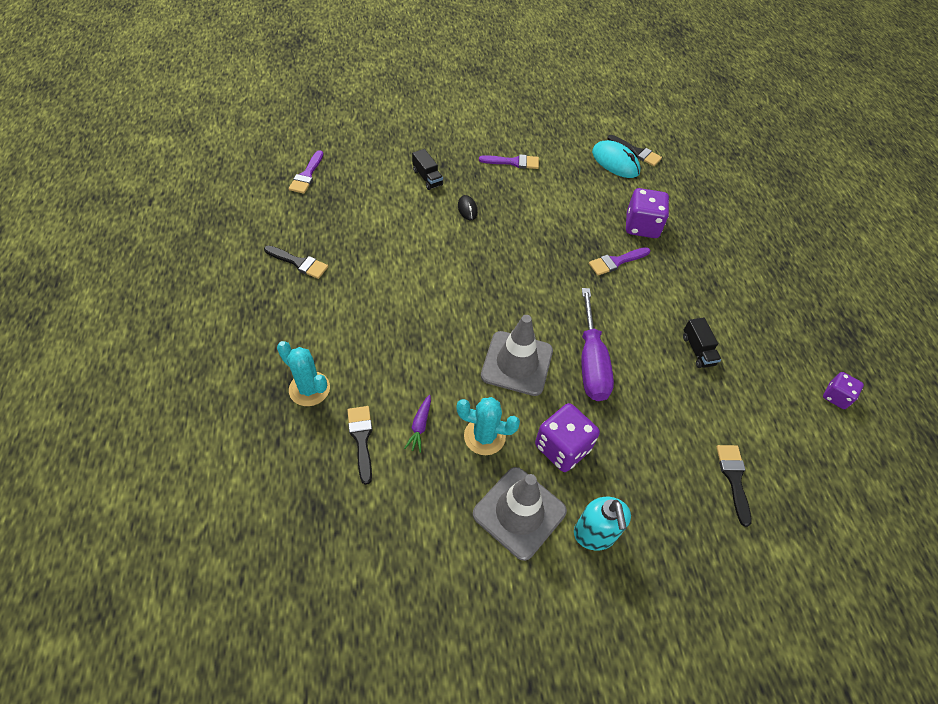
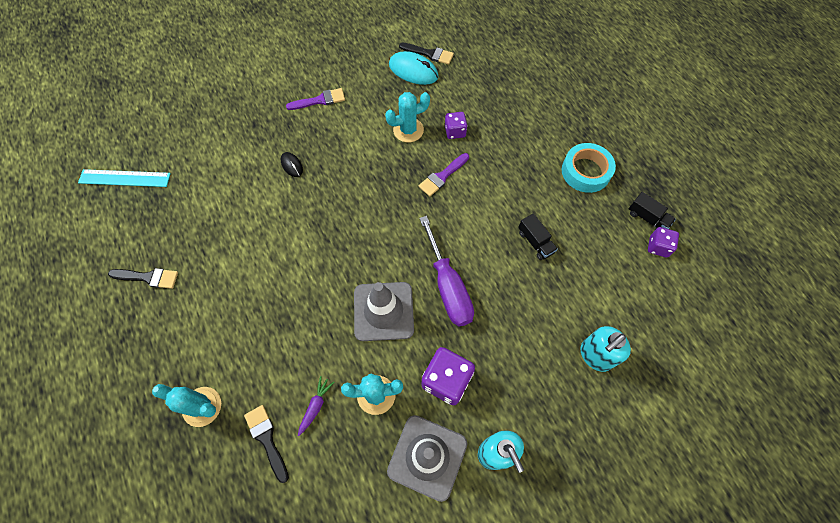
camera: 15 degrees left, 10 degrees up
purple brush [289,150,324,194] -> turquoise ruler [78,169,171,187]
purple carrot [404,395,431,453] -> purple carrot turned 150 degrees counterclockwise [298,376,334,436]
black truck [412,149,443,190] -> black truck moved to [629,192,676,230]
purple dice [626,188,669,238] -> purple dice [445,112,467,139], size x0.59
black brush [716,445,752,527] -> turquoise soap dispenser [580,326,631,372]
none -> turquoise cactus [385,92,430,142]
none -> turquoise tape [562,143,616,193]

